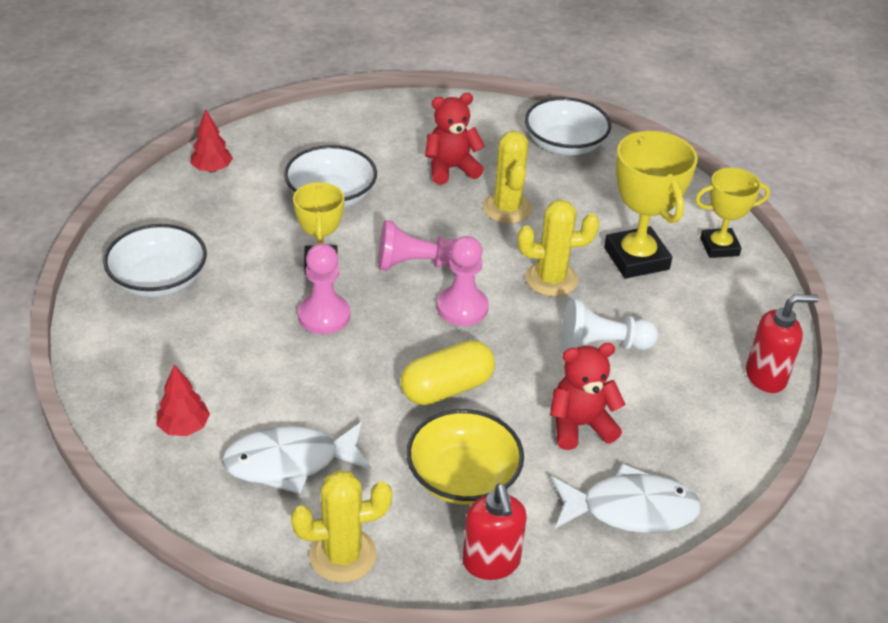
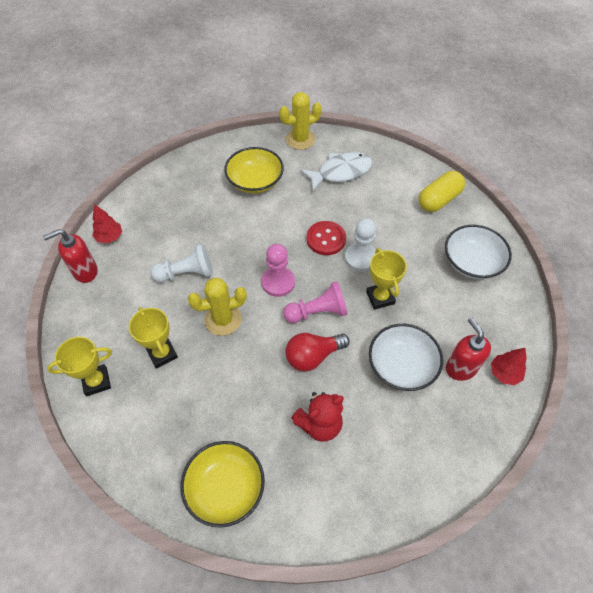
camera: 170 degrees right, 15 degrees up
red tree [156,364,210,436] -> red tree moved to [92,204,122,243]
pink pawn [298,243,350,334] -> white pawn [345,218,376,272]
yellow capsule [401,340,495,405] -> yellow capsule moved to [419,171,465,212]
red soap dispenser [463,484,527,580] -> red soap dispenser moved to [446,318,491,381]
yellow cactus [483,130,532,224] -> none
white bowl [525,97,611,155] -> yellow bowl [180,441,265,528]
red teddy bear [550,343,625,450] -> none
white fish [551,463,701,533] -> none
yellow trophy [604,131,698,279] -> yellow trophy [129,307,178,369], size x0.64
none -> red light bulb [285,333,350,371]
none -> red button [307,221,346,255]

